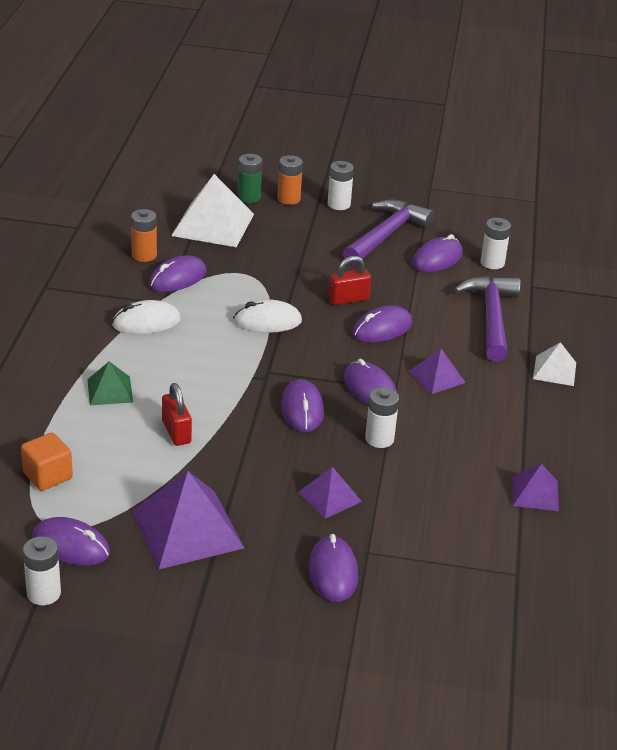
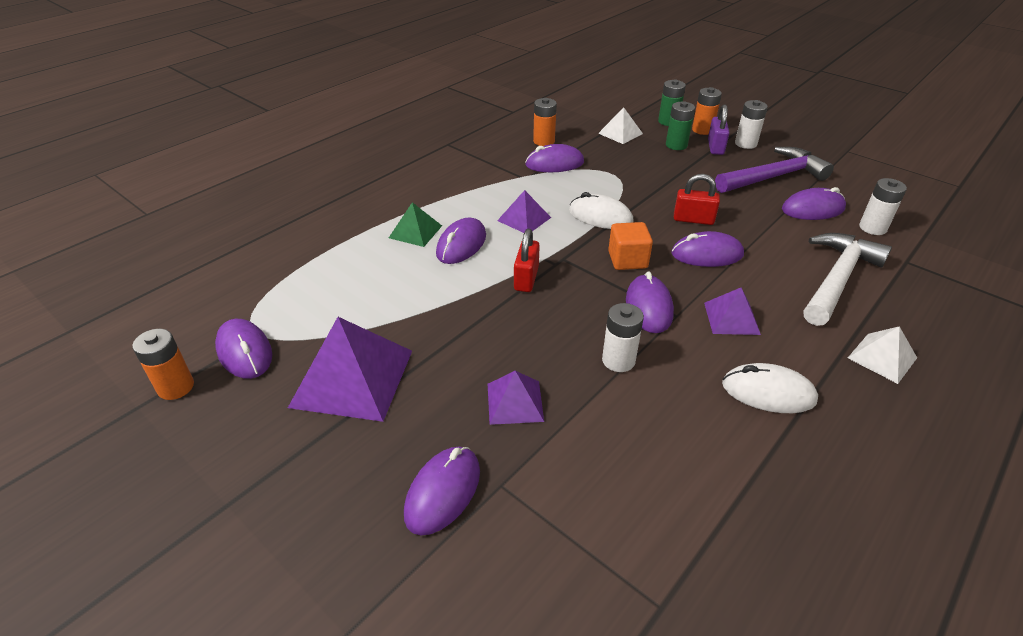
camera: 35 degrees right, 5 degrees up
orange cube [21,433,73,491] -> orange cube moved to [608,222,653,270]
white battery [23,536,61,605] -> orange battery [132,329,194,400]
white mouse [112,300,181,334] -> white mouse moved to [722,363,818,413]
red padlock [162,383,192,446] -> red padlock moved to [514,229,540,292]
white pyramid [171,174,254,247] -> white pyramid [598,107,643,144], size x0.54
purple mouse [281,379,324,432] -> purple mouse moved to [436,217,486,264]
purple hammer [454,276,520,362] -> white hammer [804,233,892,326]
purple pyramid [513,464,559,511] -> purple pyramid moved to [497,190,551,233]
none -> green battery [666,101,695,150]
none -> purple padlock [708,104,729,155]

